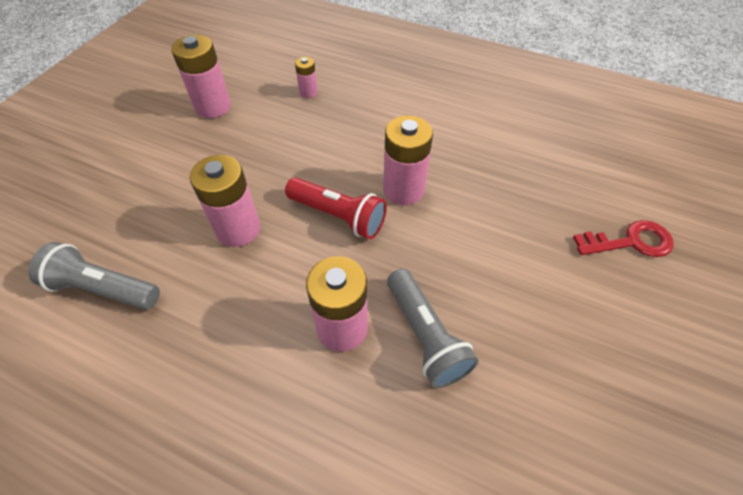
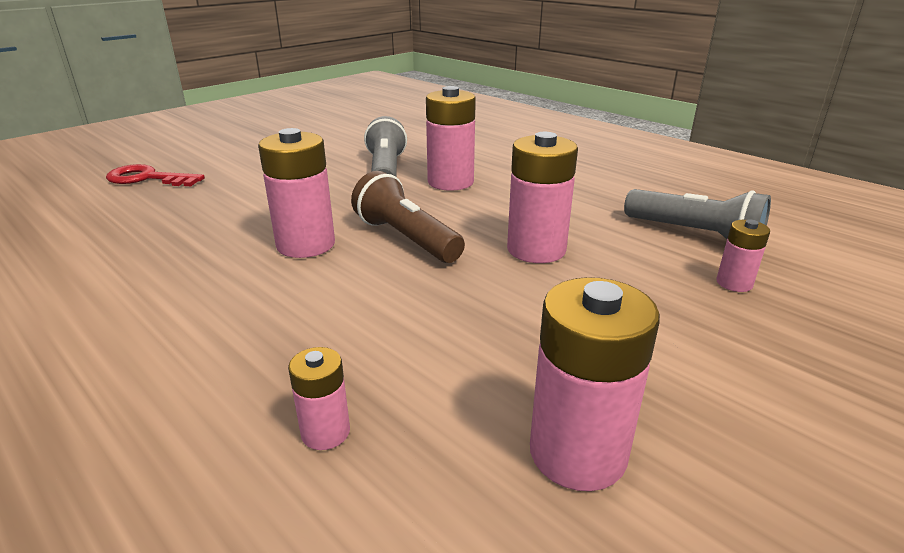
camera: 160 degrees left, 25 degrees down
red flashlight [285,177,387,239] -> brown flashlight [351,171,465,263]
none -> pink battery [716,219,770,292]

